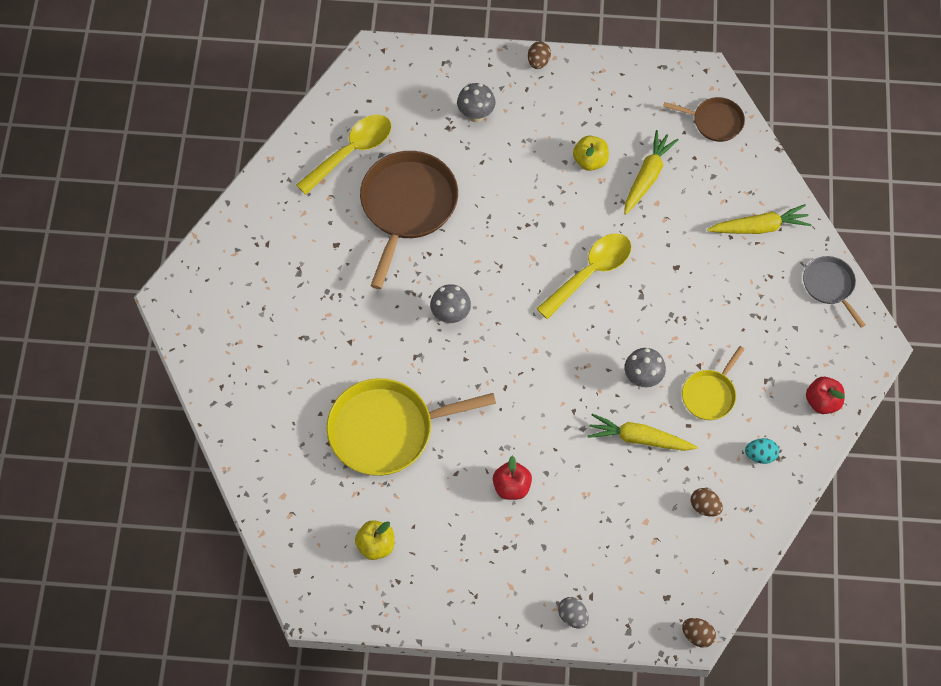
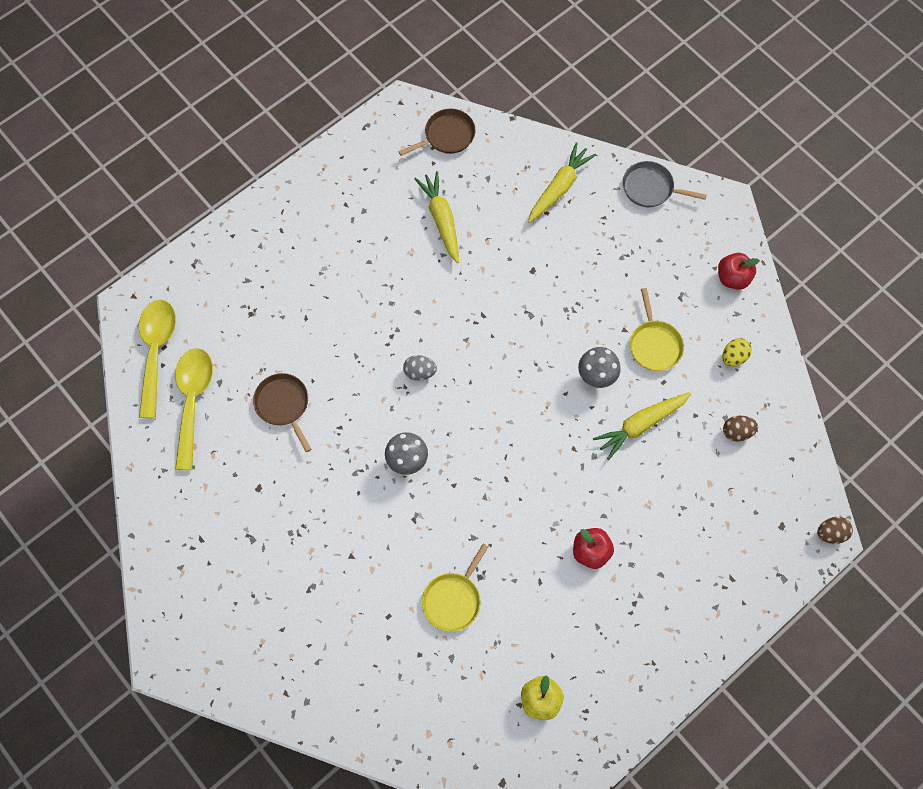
camera: 45 degrees left, 5 degrees up
yellow pan [327,378,496,476] -> yellow pan [422,544,488,632], size x0.53
brown pan [360,151,458,289] -> brown pan [253,373,311,452], size x0.53
grey mushroom [457,83,496,122] -> none
brown egg [528,41,551,69] -> none
yellow spoon [536,233,631,319] -> yellow spoon moved to [139,300,176,418]
grey egg [558,597,589,629] -> grey egg moved to [403,355,437,381]
yellow apple [573,136,609,171] -> none
turquoise egg [745,438,779,464] -> yellow egg [722,338,752,367]

